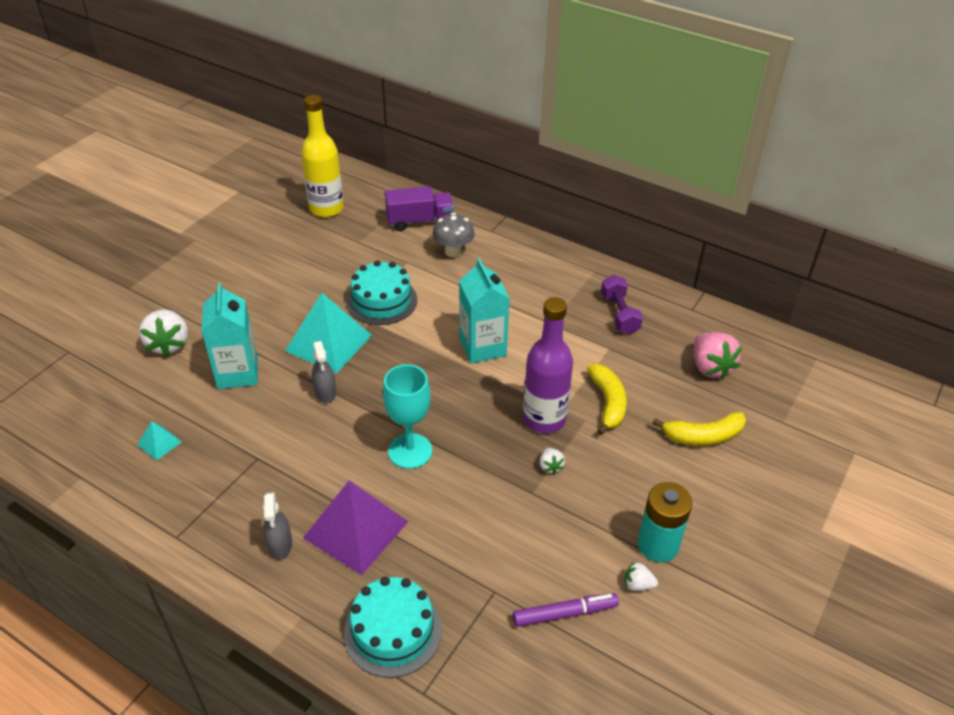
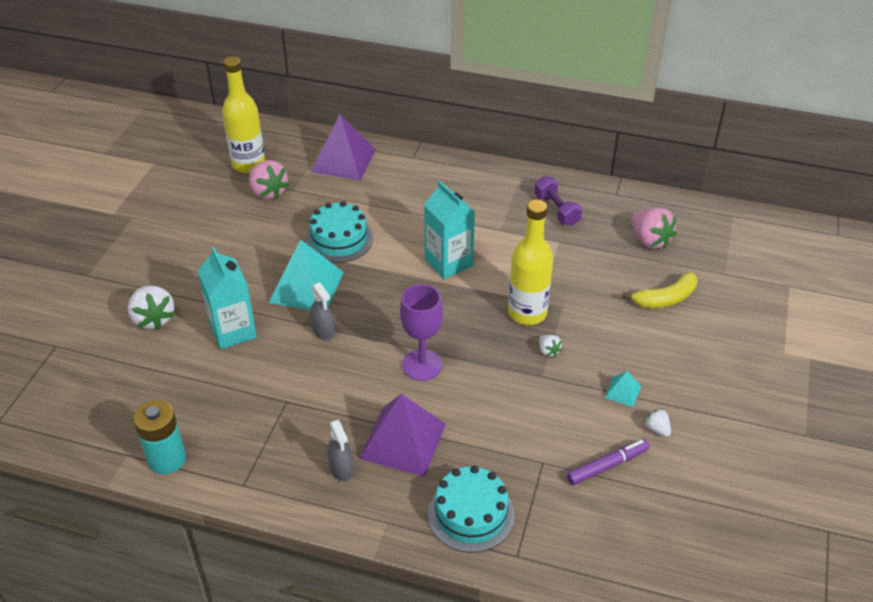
camera: 15 degrees left, 0 degrees up
turquoise pyramid [137,421,182,461] -> turquoise pyramid moved to [605,371,641,407]
turquoise goblet [383,364,432,469] -> purple goblet [400,284,443,381]
purple truck [385,186,454,231] -> purple pyramid [311,114,376,181]
grey mushroom [432,213,475,257] -> none
purple bottle [523,297,573,433] -> yellow bottle [508,200,553,325]
yellow banana [587,364,627,435] -> none
white strawberry [625,561,658,591] -> white strawberry turned 60 degrees clockwise [644,409,671,437]
turquoise battery [638,482,692,562] -> turquoise battery moved to [133,400,186,474]
none -> pink strawberry [249,160,289,200]

